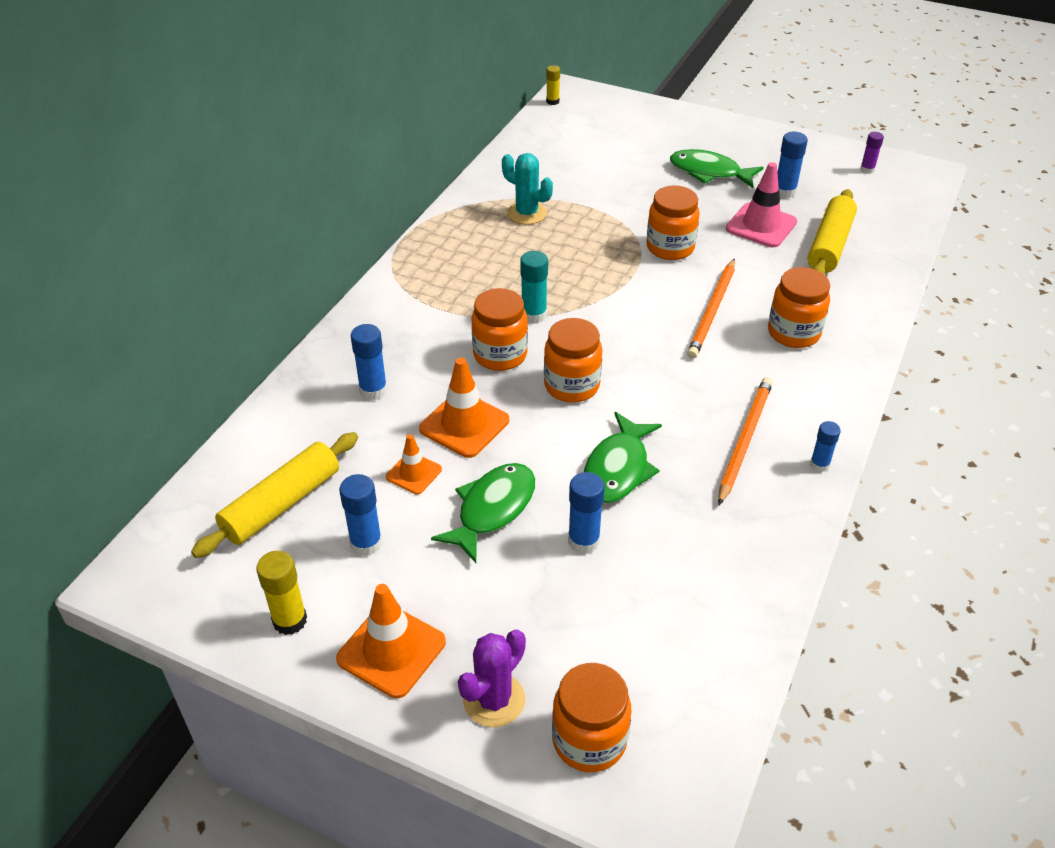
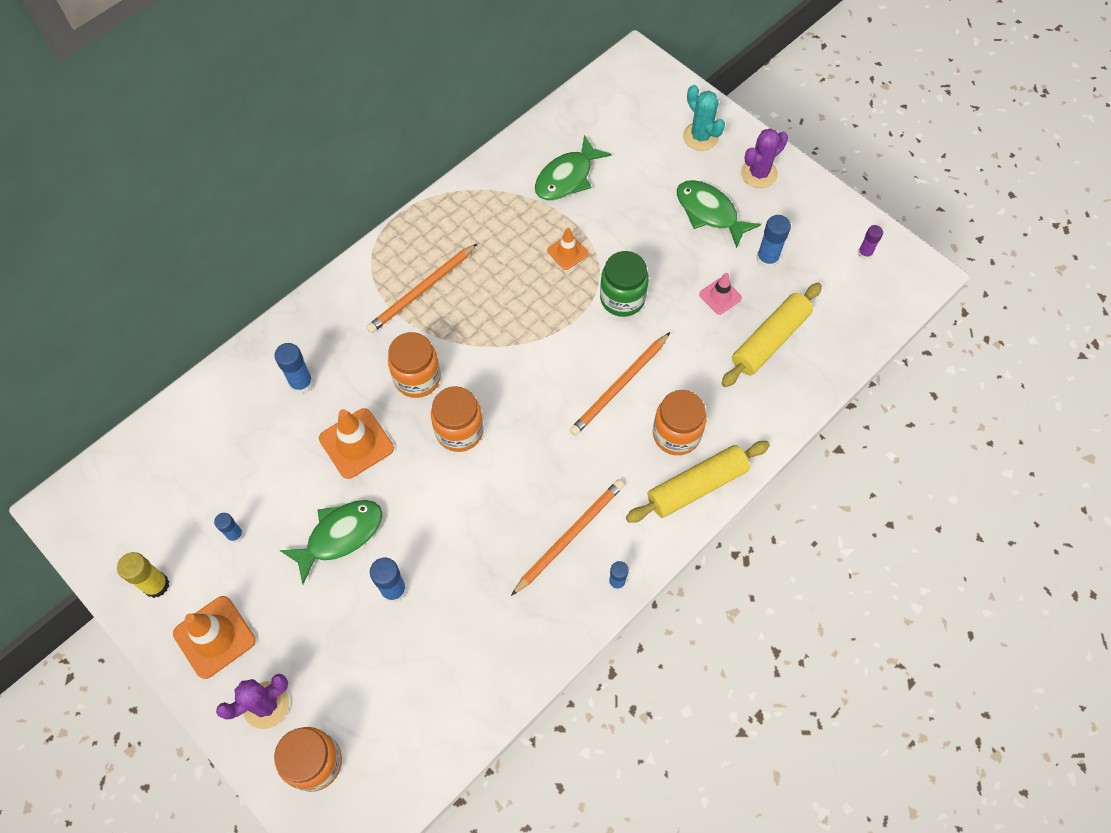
camera: 20 degrees right, 20 degrees up
yellow rolling pin [191,432,358,558] -> yellow rolling pin moved to [626,441,770,523]
blue glue stick [339,474,382,556] -> blue glue stick [214,513,244,543], size x0.65
orange traffic cone [386,434,442,494] -> orange traffic cone moved to [547,228,589,270]
turquoise cactus [502,153,553,225] -> turquoise cactus moved to [683,85,725,151]
turquoise glue stick [520,251,548,324] -> none
yellow glue stick [546,65,560,105] -> none
green fish [584,412,662,503] -> green fish moved to [535,135,612,200]
orange jar [646,185,700,260] -> green jar [600,251,649,317]
pink traffic cone [726,162,797,247] -> pink traffic cone [699,273,742,315], size x0.59
none -> orange pencil [367,244,477,333]
none -> purple cactus [741,128,788,188]

